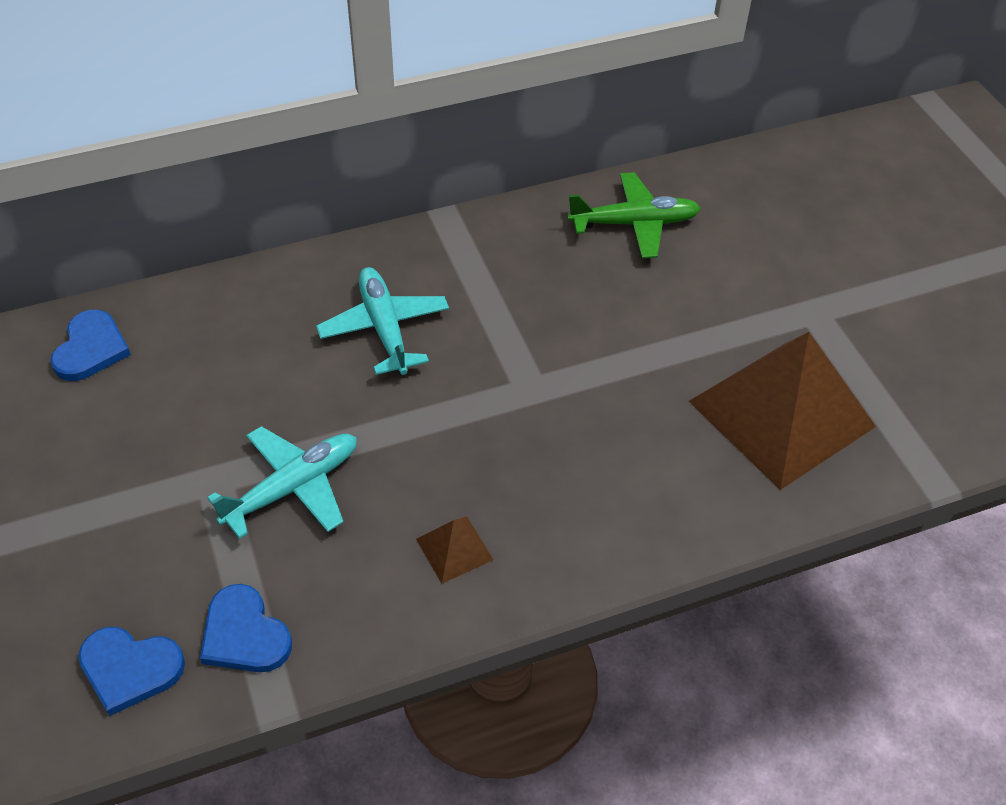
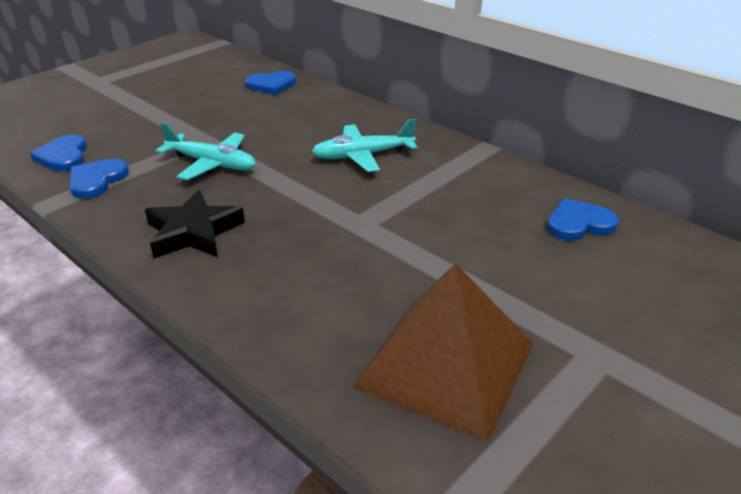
camera: 65 degrees right, 15 degrees down
turquoise plane [316,267,449,375] -> turquoise plane turned 150 degrees counterclockwise [312,119,417,172]
brown pyramid [416,517,494,584] -> black star [145,190,245,258]
green plane [567,172,701,258] -> blue heart [547,198,618,240]

